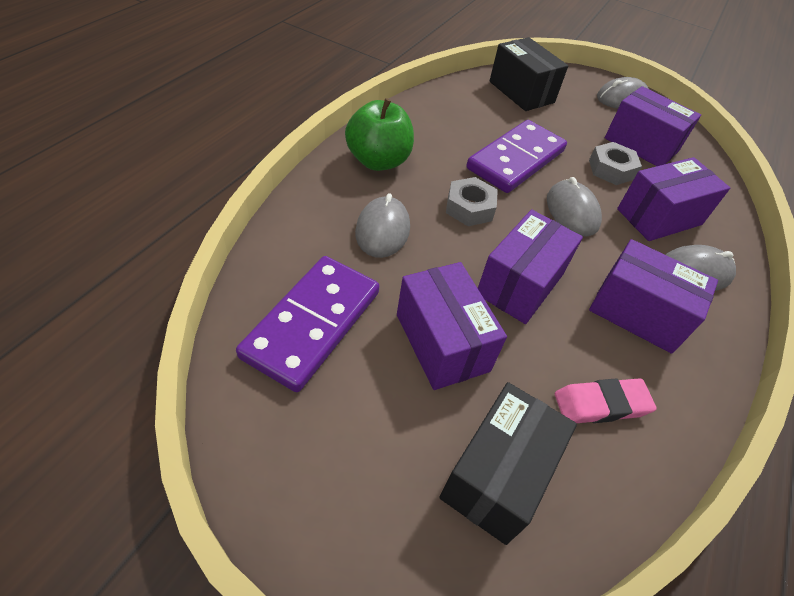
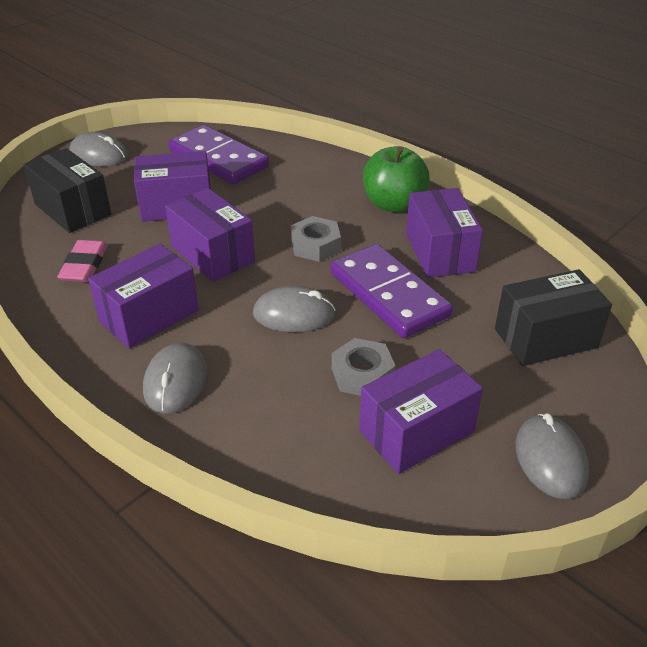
camera: 110 degrees right, 10 degrees down
grey mouse [355,193,410,258] -> grey mouse moved to [69,132,128,166]
purple box [617,157,730,241] -> purple box moved to [406,188,483,278]

